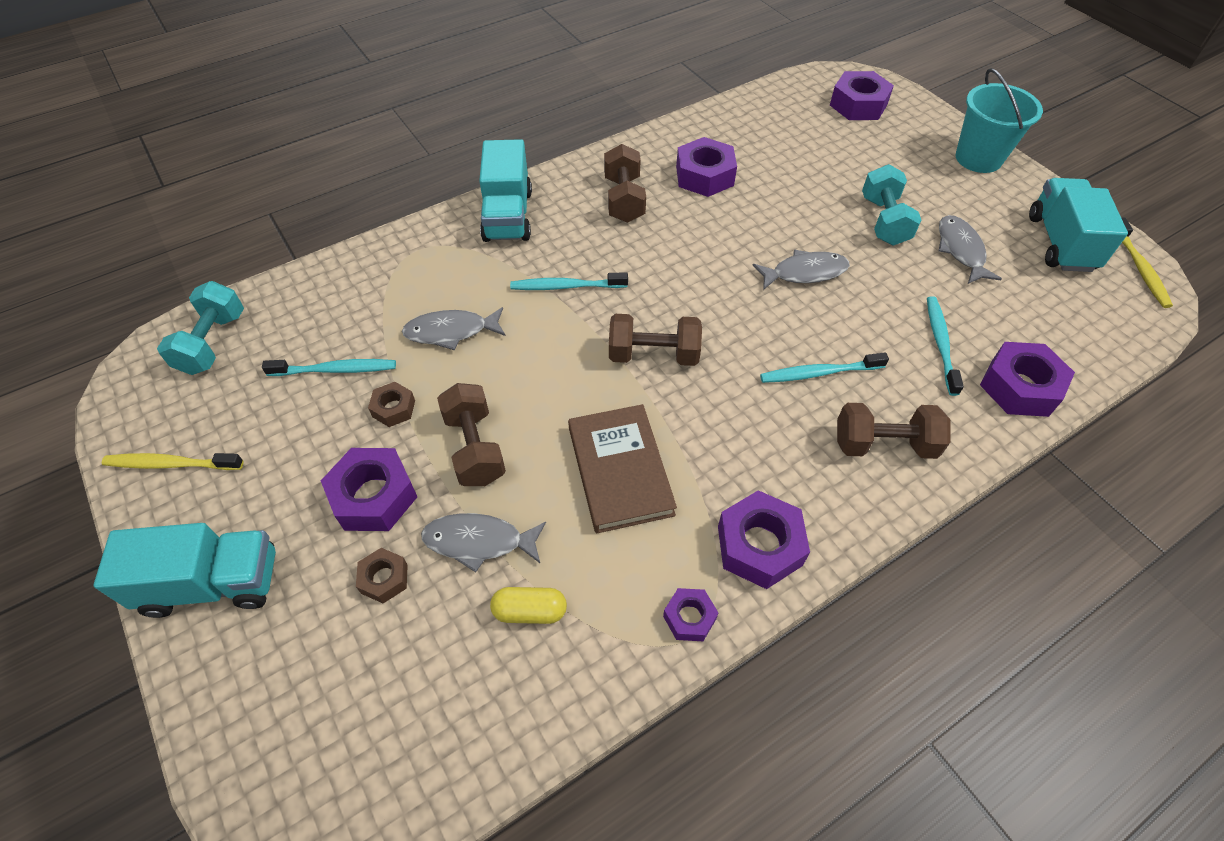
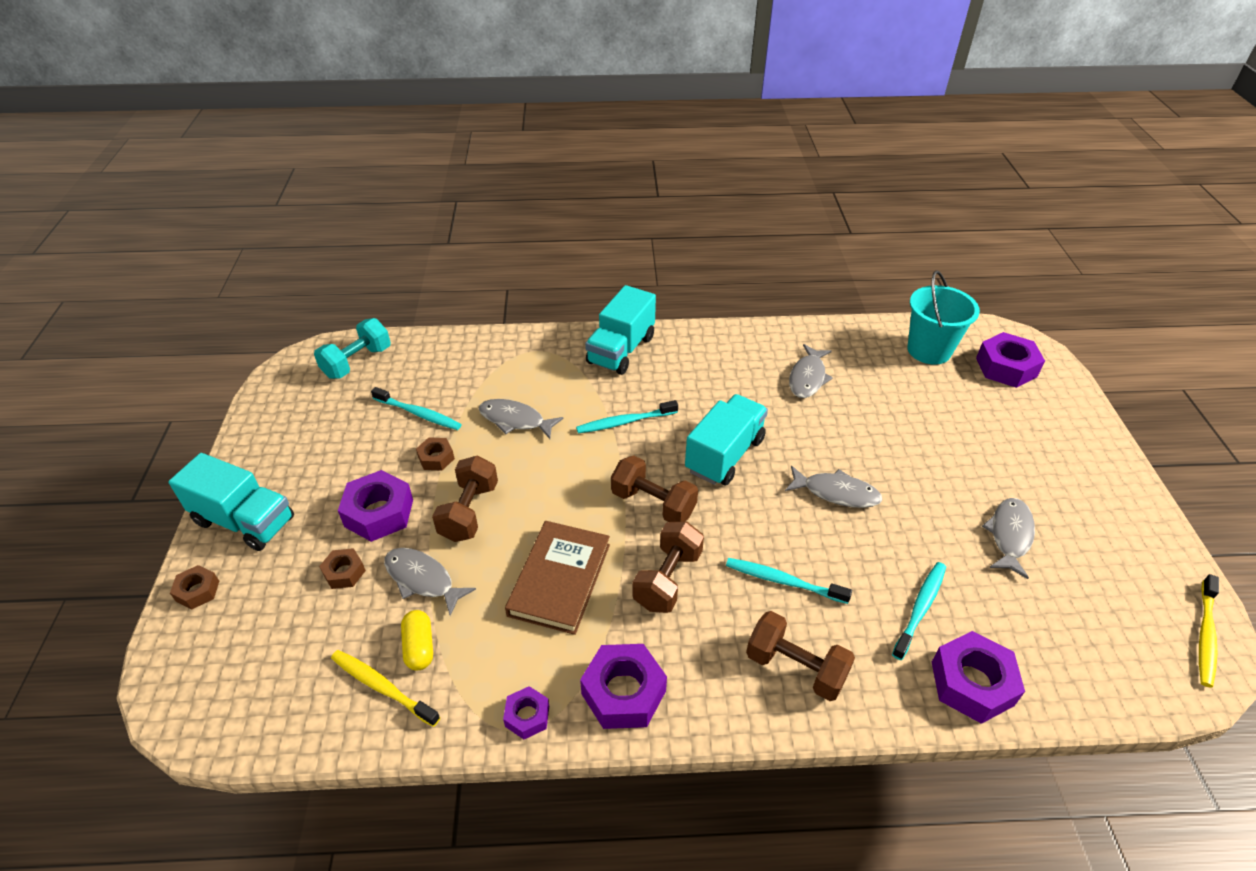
camera: 30 degrees right, 10 degrees down
yellow toothbrush [102,453,244,470] -> yellow toothbrush moved to [331,650,440,727]
yellow capsule [490,587,567,624] -> yellow capsule turned 45 degrees clockwise [401,610,433,671]
turquoise toothbrush [510,272,628,290] -> turquoise toothbrush turned 45 degrees counterclockwise [576,400,678,433]
brown dumbbell [604,144,646,223] -> brown dumbbell moved to [632,522,704,613]
purple nut [676,137,737,197] -> grey fish [789,344,833,398]
turquoise dumbbell [862,164,921,245] -> none
turquoise bucket [955,68,1043,173] -> turquoise bucket moved to [908,271,980,365]
turquoise truck [1029,178,1128,272] -> turquoise truck moved to [685,394,768,485]
none -> brown nut [170,565,219,609]

